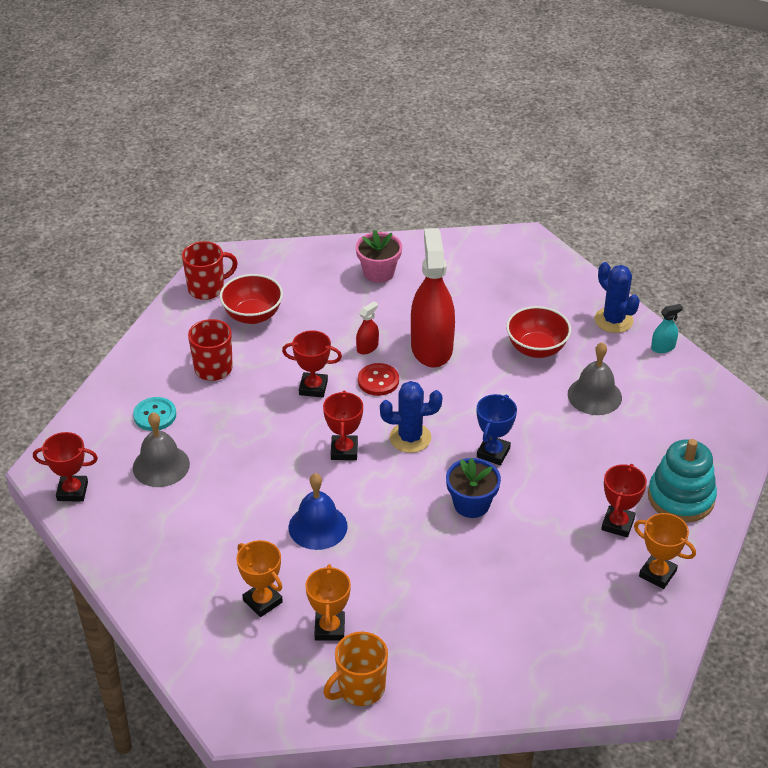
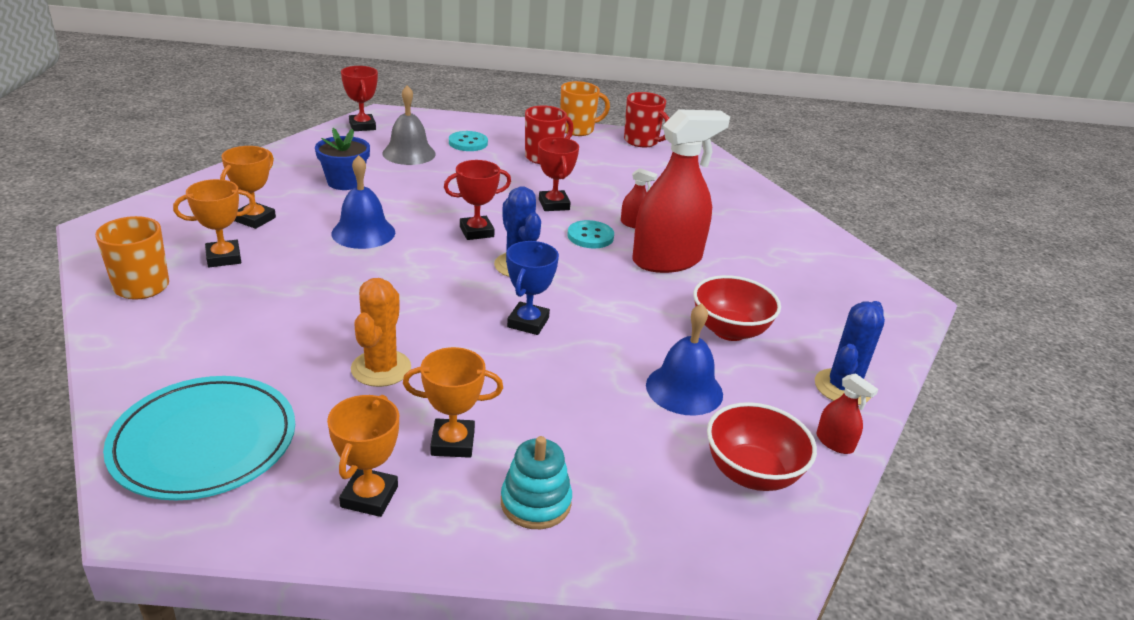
camera: 65 degrees right, 10 degrees down
red bowl [220,274,283,324] -> red bowl moved to [707,402,817,491]
pink flower pot [356,230,402,283] -> none
red button [358,363,399,396] -> turquoise button [567,220,614,248]
blue flower pot [446,458,501,518] -> blue flower pot moved to [315,128,370,190]
blue trophy [477,394,517,465] -> blue trophy turned 75 degrees counterclockwise [507,241,559,335]
grey bell [568,342,622,415] -> blue bell [646,303,723,416]
red trophy [601,464,647,538] -> orange trophy [403,347,503,458]
turquoise stacking toy [648,439,717,523] -> turquoise stacking toy [501,436,572,529], size x0.67
turquoise spray bottle [651,304,683,353] -> red spray bottle [816,373,879,454]
none -> turquoise plate [103,376,295,500]
none -> orange cactus [351,278,411,387]
none -> orange mug [560,81,610,136]

